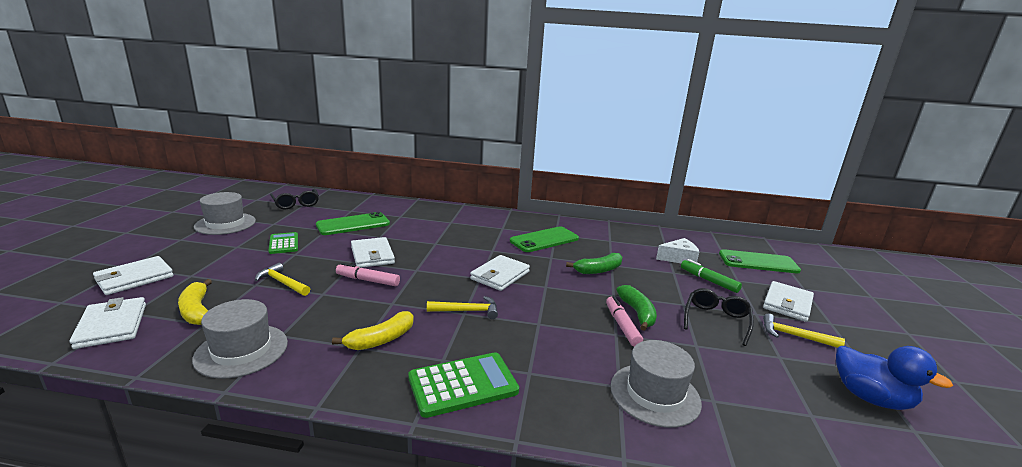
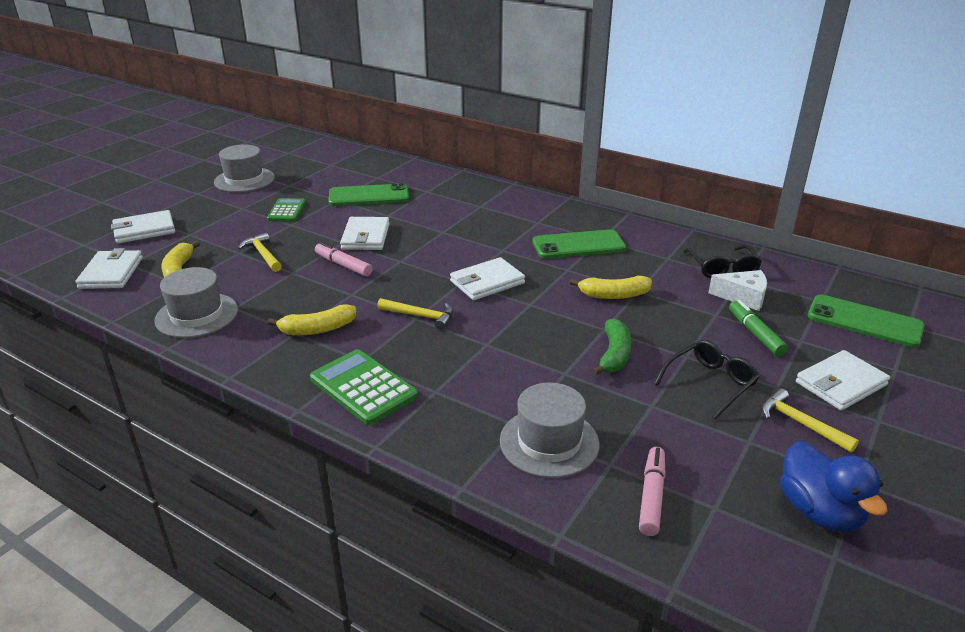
camera: 25 degrees right, 10 degrees up
black glasses [270,189,319,209] -> black glasses moved to [683,245,762,278]
green calculator [408,352,519,418] -> green calculator turned 135 degrees counterclockwise [310,349,418,425]
green banana [566,253,622,274] -> yellow banana [570,276,652,299]
pink marker [606,296,643,347] -> pink marker moved to [639,447,665,536]

